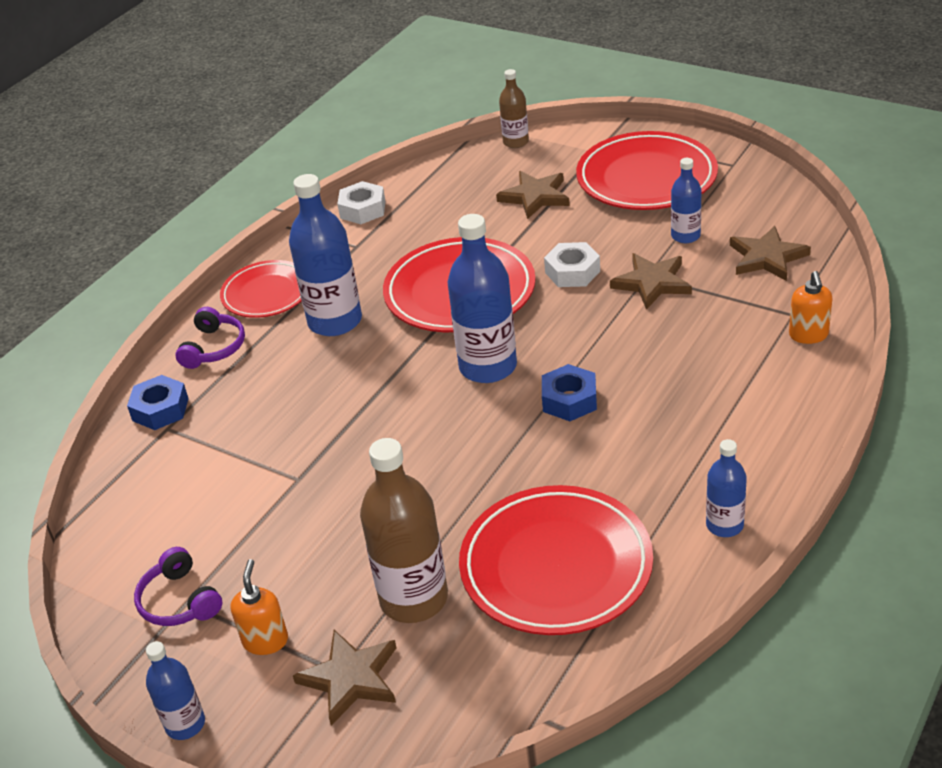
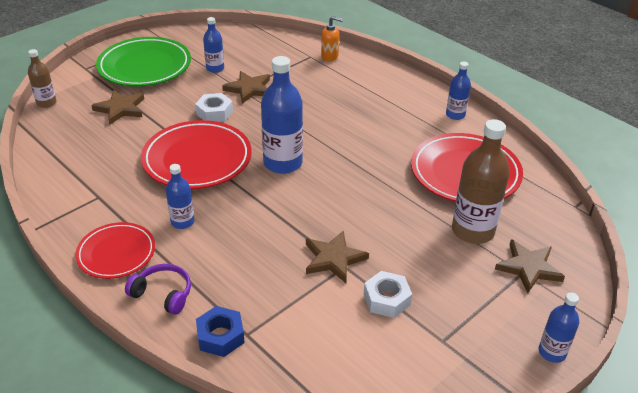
camera: 80 degrees left, 0 degrees up
purple headphones [134,547,222,626] -> none
orange soap dispenser [231,559,288,655] -> none
blue bottle [289,174,362,336] -> blue bottle [166,164,194,229], size x0.55
white nut [337,181,386,224] -> white nut moved to [364,271,412,318]
blue nut [542,364,597,421] -> none
red plate [576,131,718,210] -> green plate [96,37,191,87]
brown star [730,226,811,281] -> brown star moved to [306,230,369,283]

